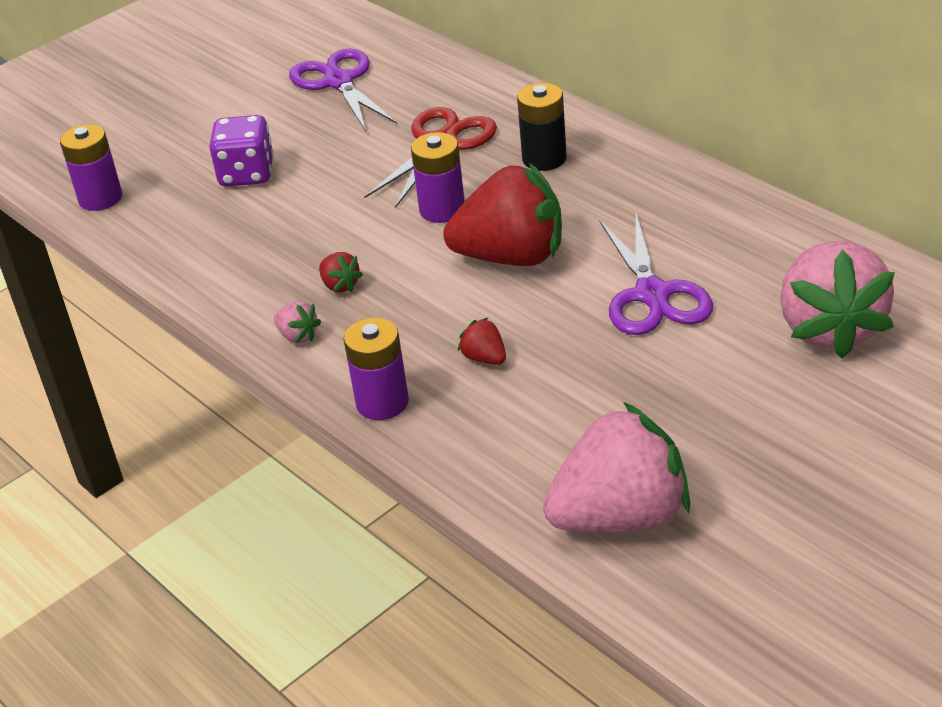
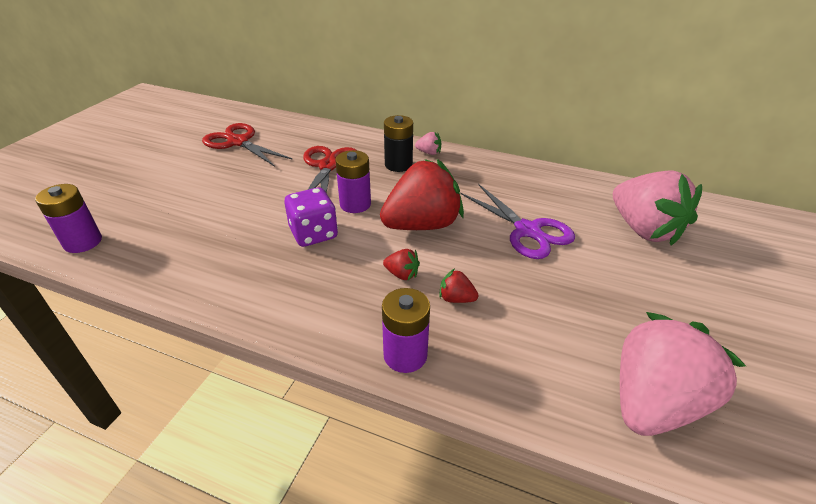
camera: 30 degrees left, 0 degrees up
purple dice [209,115,274,187] -> purple dice moved to [284,187,338,247]
pink strawberry [274,301,321,343] -> pink strawberry moved to [415,132,441,155]
purple scissors [289,49,397,131] -> red scissors [202,123,293,167]
red strawberry [319,252,363,293] -> red strawberry moved to [383,249,420,280]

